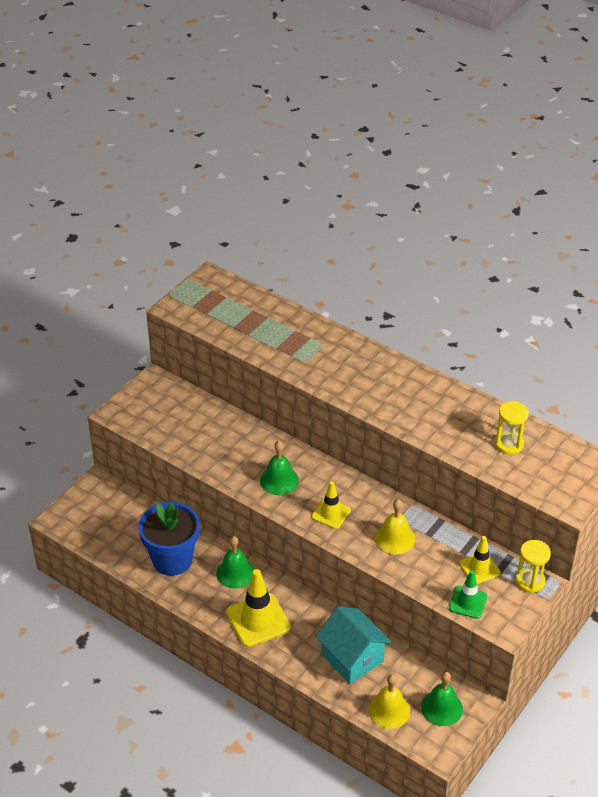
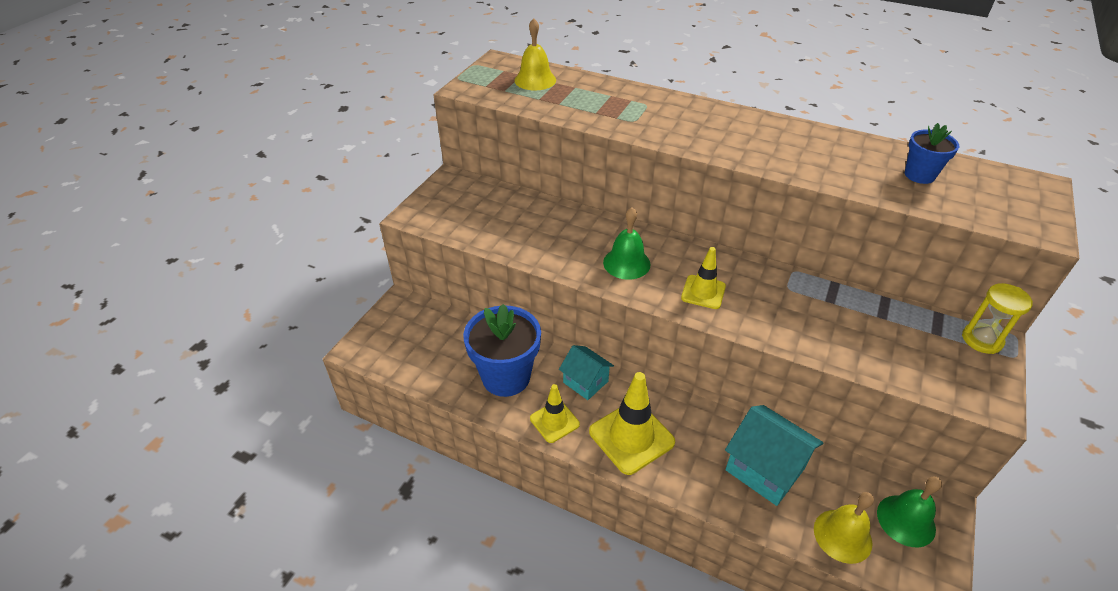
camera: 10 degrees left, 0 degrees up
green bell [216,536,254,588] -> turquoise house [559,345,614,400]
yellow bell [375,499,415,555] -> yellow bell moved to [514,18,556,91]
green traffic cone [449,570,488,619] -> none
yellow traffic cone [459,536,501,584] -> yellow traffic cone moved to [530,384,580,443]
yellow hourglass [495,401,529,454] -> blue flower pot [905,123,959,184]

